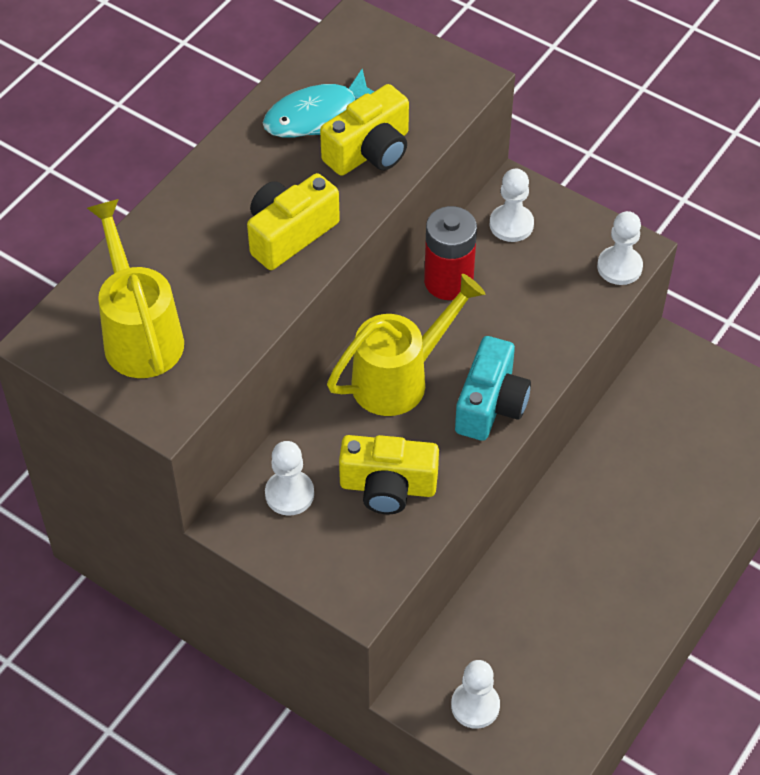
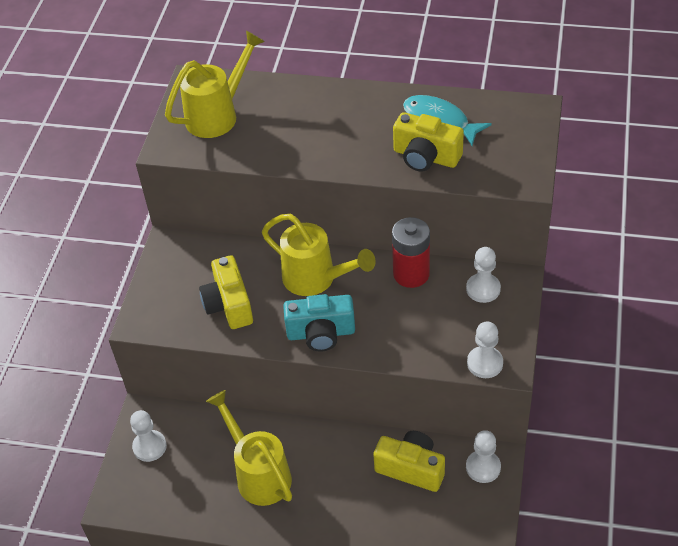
camera: 70 degrees right, 5 degrees down
yellow camera [247,173,340,270] -> yellow camera moved to [373,431,445,492]
white pawn [265,441,314,516] -> white pawn moved to [466,430,501,483]
none -> yellow watering can [206,390,292,506]

